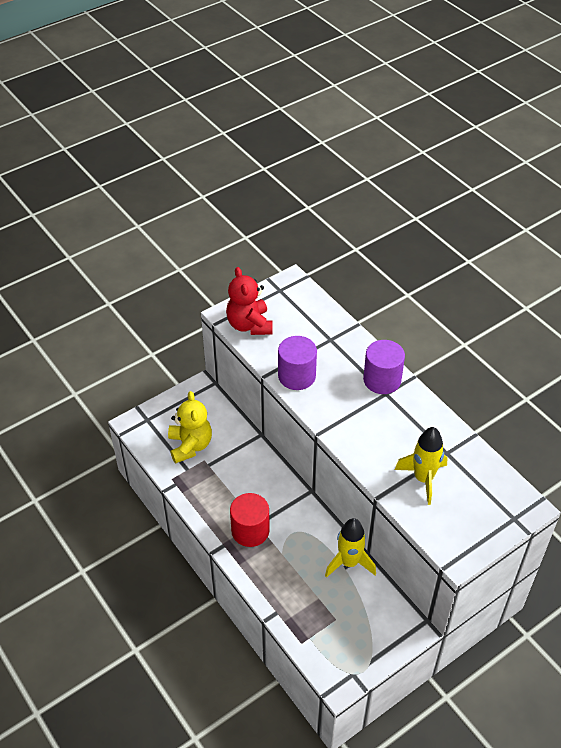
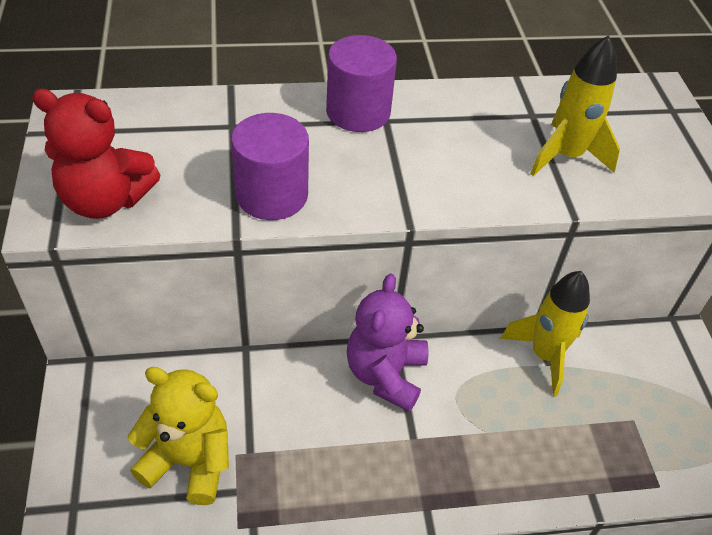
camera: 65 degrees left, 0 degrees up
red cylinder [230,493,270,547] -> none
none -> purple teddy bear [347,273,428,412]

